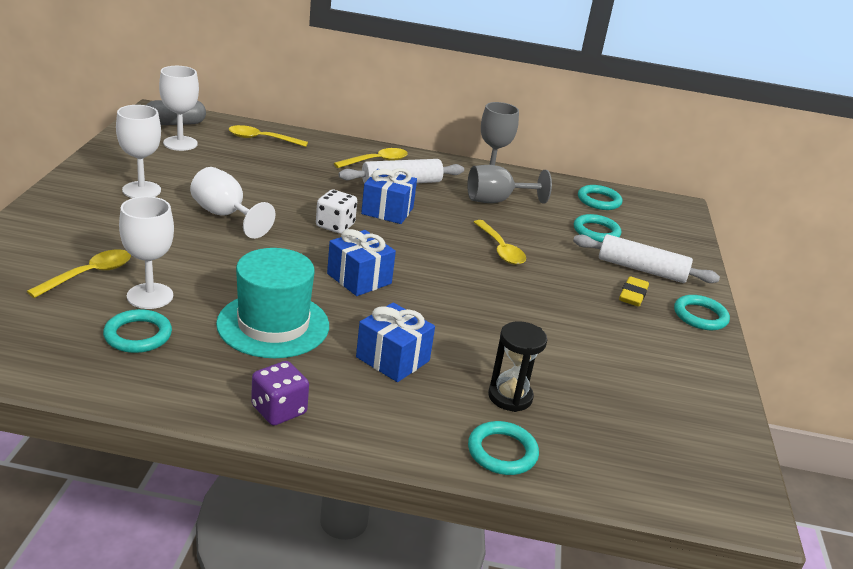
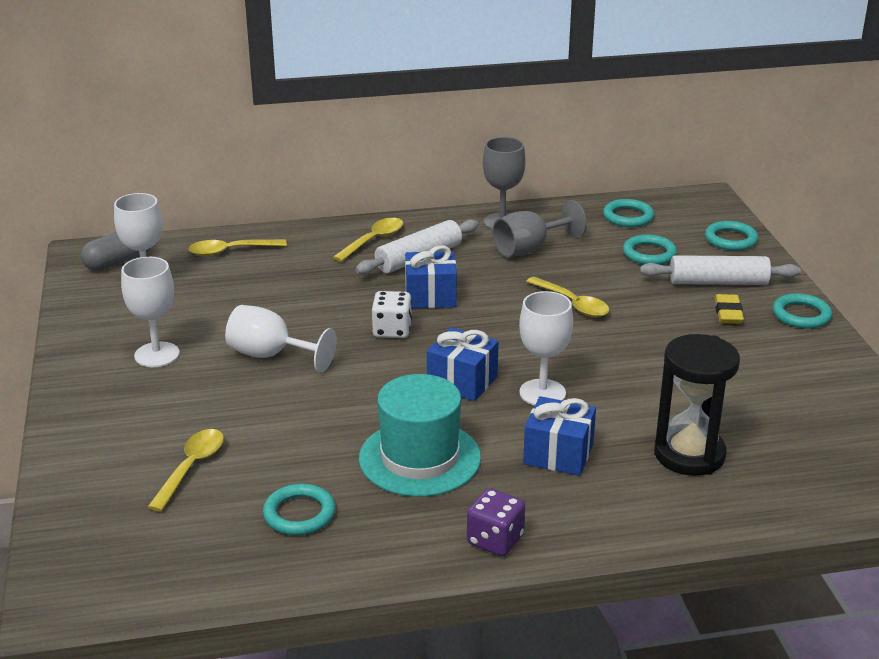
camera: 15 degrees left, 0 degrees up
white goblet [119,196,174,309] -> white goblet moved to [519,291,573,406]
turquoise ring [468,421,539,475] -> turquoise ring moved to [705,221,758,251]
black hourglass [488,321,547,412] -> black hourglass [654,334,740,476], size x1.52

